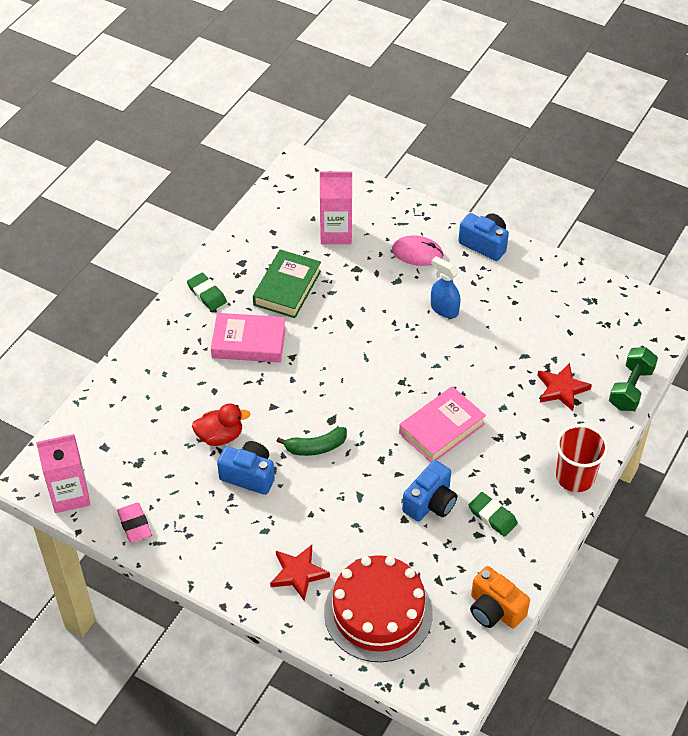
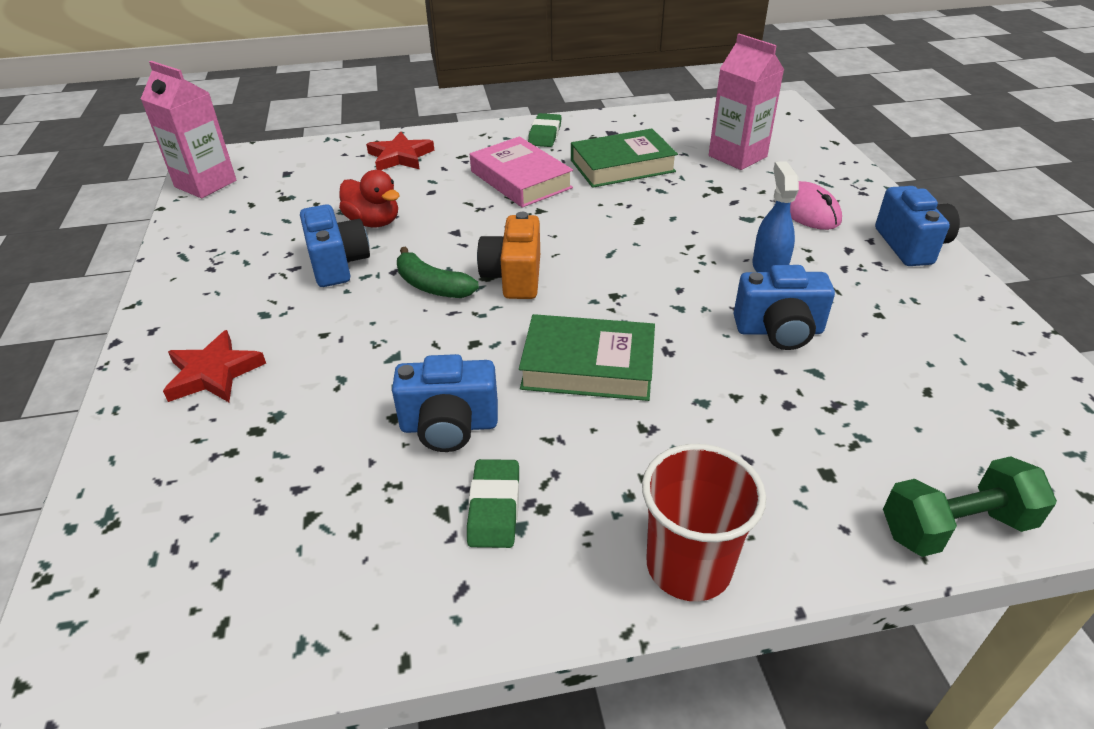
camera: 50 degrees right, 10 degrees down
pink eraser [117,503,152,543] -> none
red cake [324,555,433,662] -> none
pink book [399,386,486,462] -> green book [519,314,655,401]
orange camera [470,566,530,629] -> orange camera moved to [477,212,540,299]
red star [537,363,592,411] -> red star moved to [366,132,434,170]
none -> blue camera [734,265,835,350]

